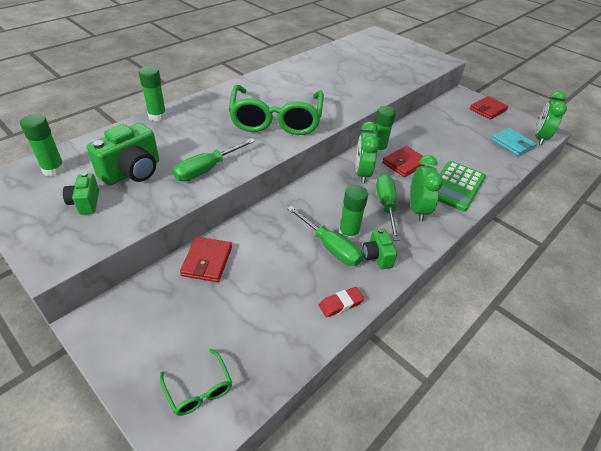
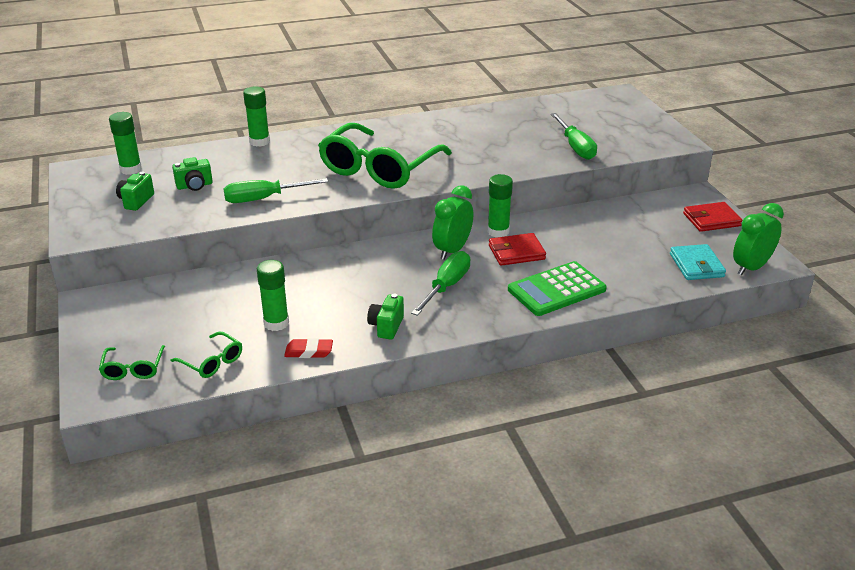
camera: 30 degrees right, 10 degrees down
green camera [87,123,159,186] -> green camera [172,157,213,191], size x0.57
red wallet [180,237,232,282] -> none
green screwdriver [287,206,363,266] -> green screwdriver moved to [551,113,597,160]
green glue stick [339,185,368,242] -> green glue stick moved to [257,260,289,331]
green clock [410,155,443,221] -> none
none -> green glasses [171,332,242,378]

